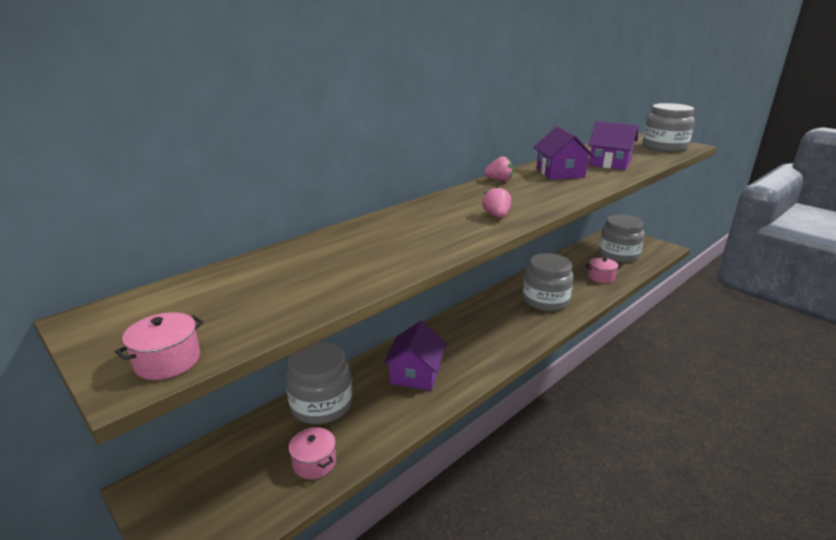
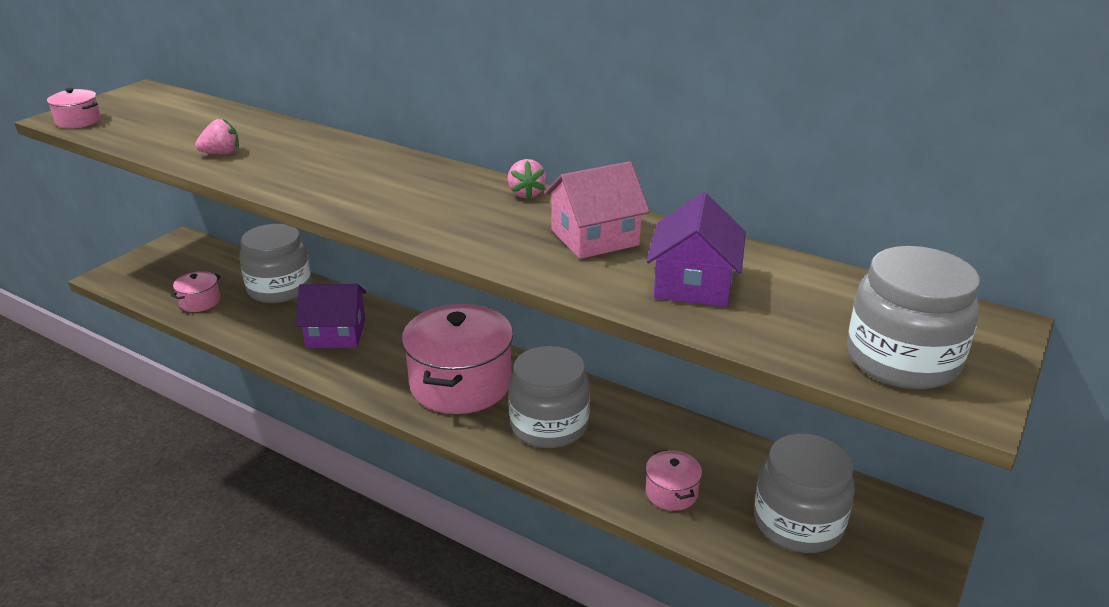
camera: 75 degrees right, 5 degrees up
pink strawberry [482,186,511,218] -> pink strawberry moved to [195,118,239,154]
purple house [534,126,594,180] -> pink house [544,161,650,259]
none -> pink pot [402,304,513,414]

